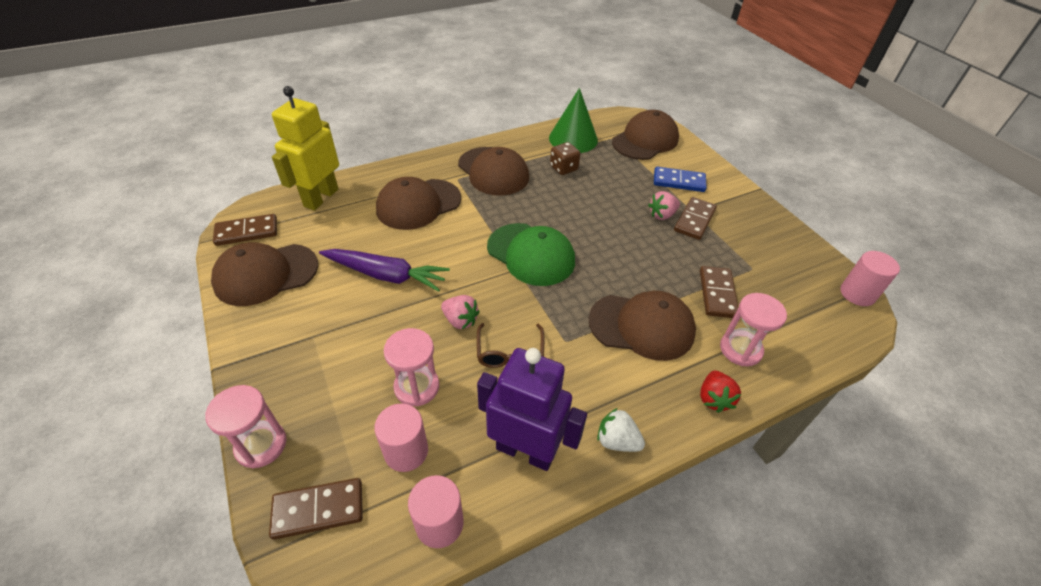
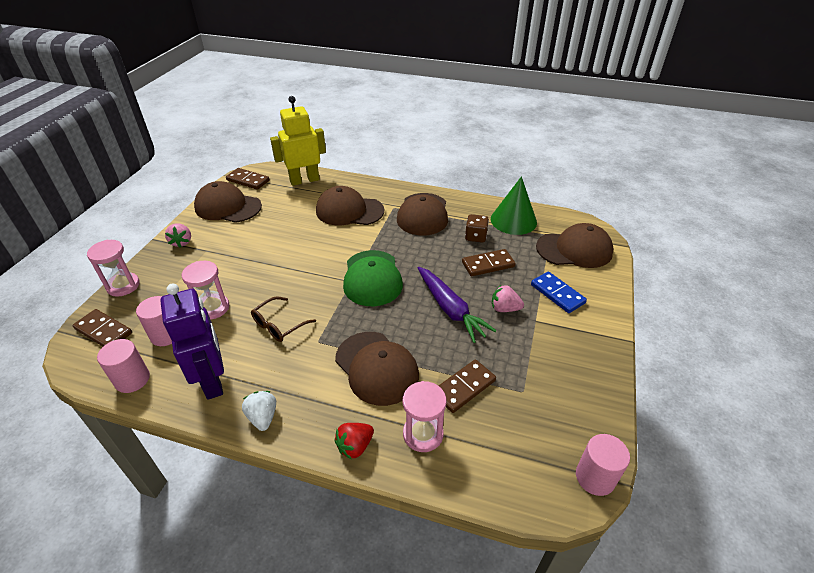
camera: 45 degrees right, 5 degrees down
purple carrot [319,249,450,292] -> purple carrot moved to [417,267,496,343]
pink strawberry [441,295,480,329] -> pink strawberry moved to [165,223,191,248]
brown domino [674,197,717,240] -> brown domino moved to [462,249,516,276]

